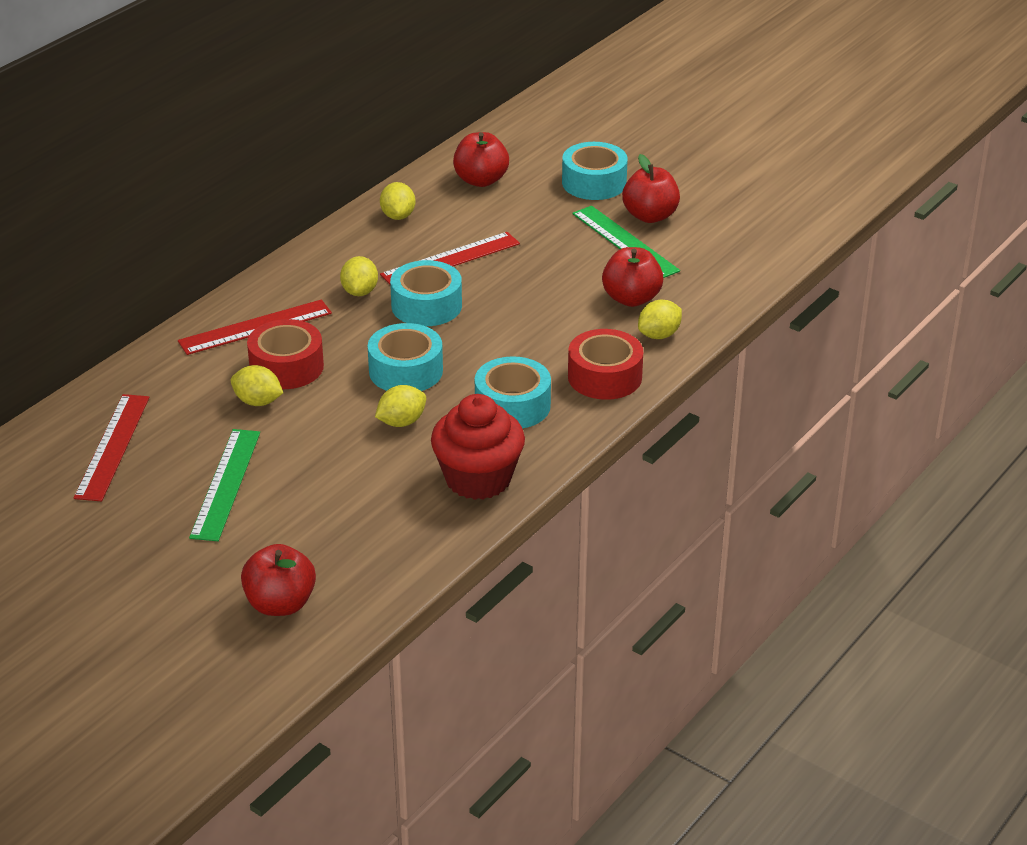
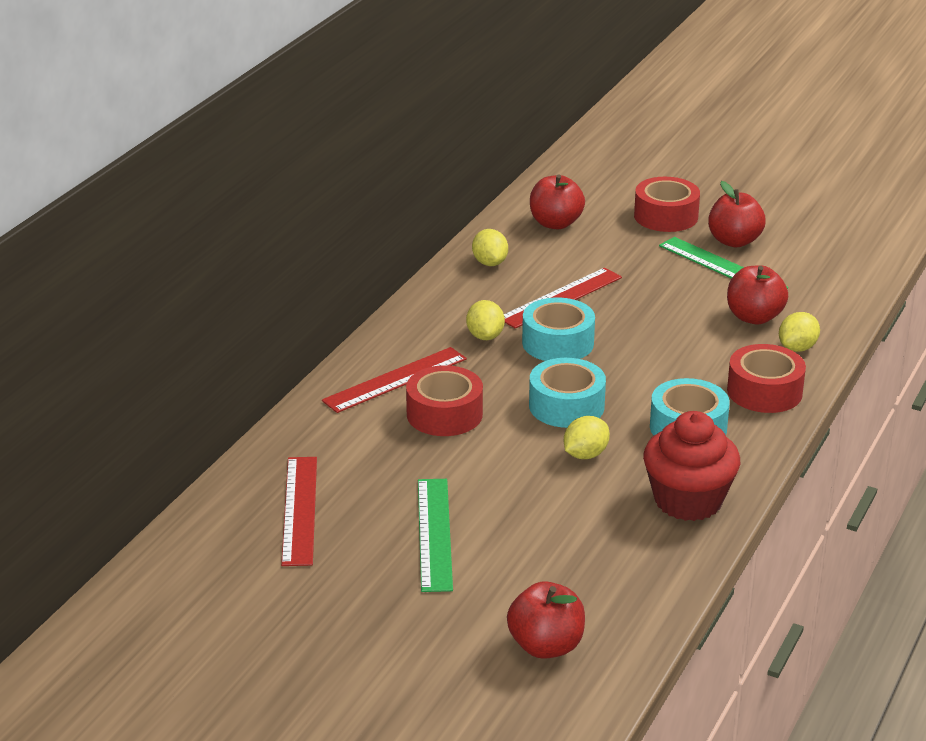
camera: 10 degrees left, 5 degrees down
yellow lemon [231,365,283,406] -> none
turquoise tape [562,142,628,200] -> red tape [634,177,700,232]

